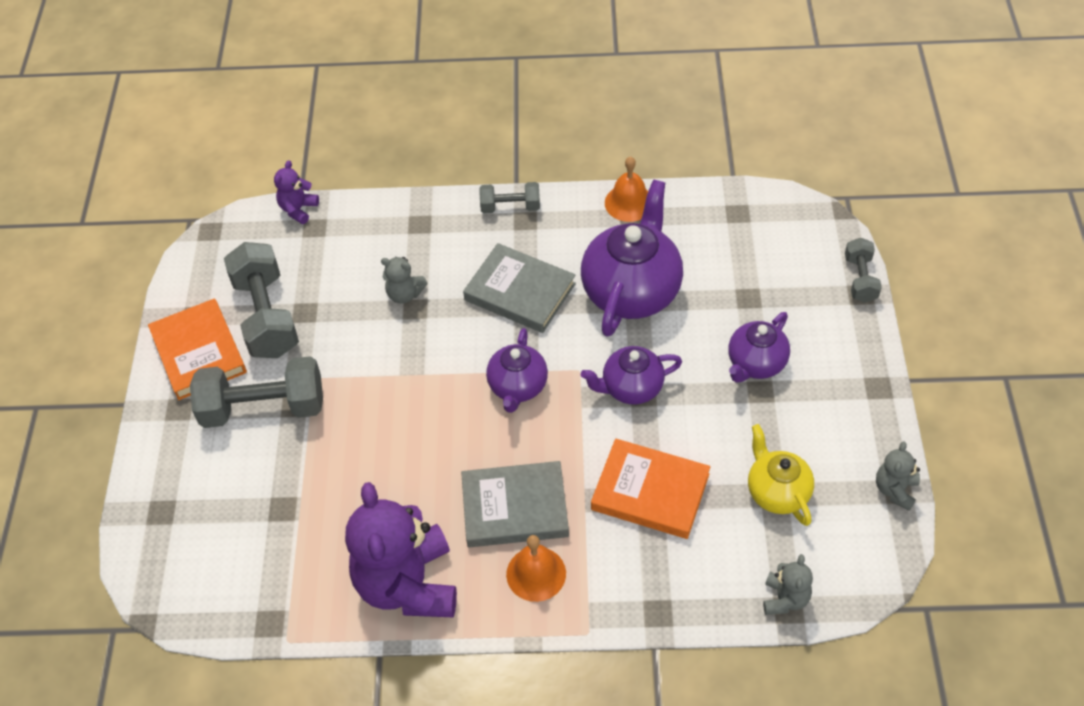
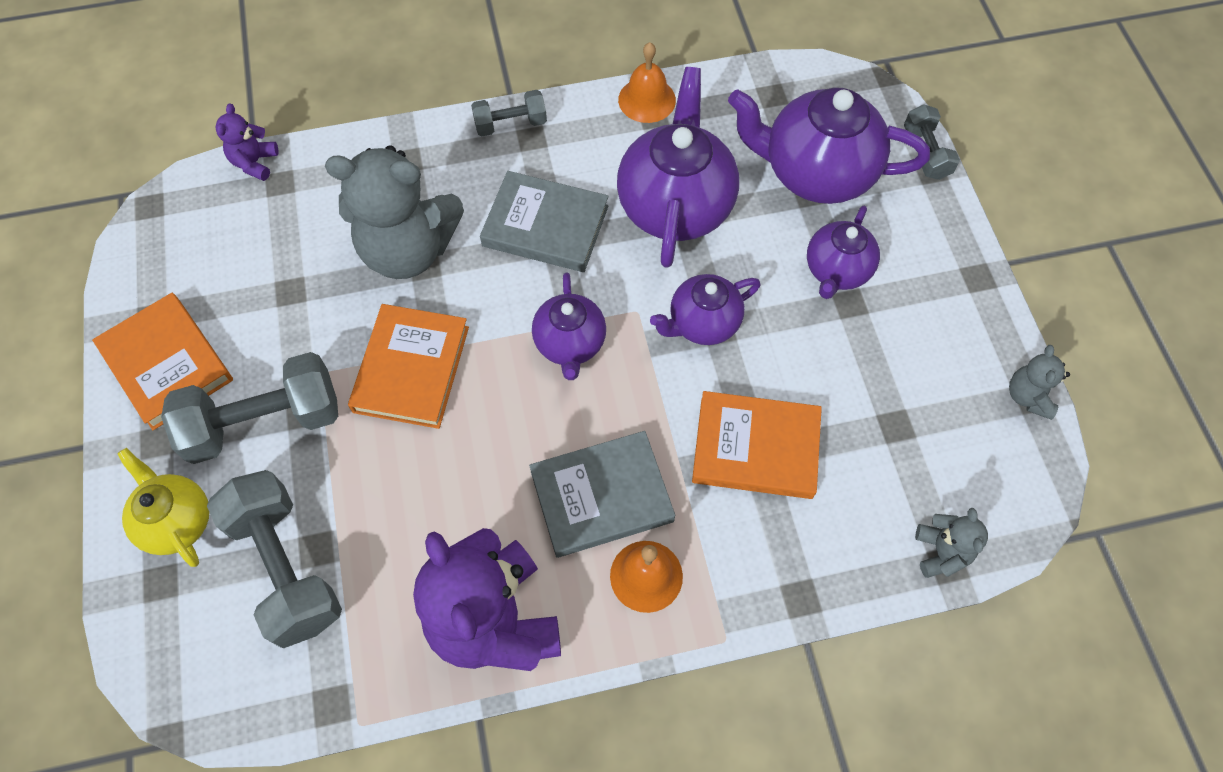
camera: 15 degrees left, 10 degrees up
grey dumbbell [224,242,299,358] -> grey dumbbell moved to [207,470,342,648]
grey teddy bear [381,257,428,304] -> grey teddy bear [325,145,464,279], size x2.22
yellow teapot [748,424,814,526] -> yellow teapot moved to [117,448,209,567]
none -> orange book [348,304,469,429]
none -> purple teapot [728,87,930,204]

